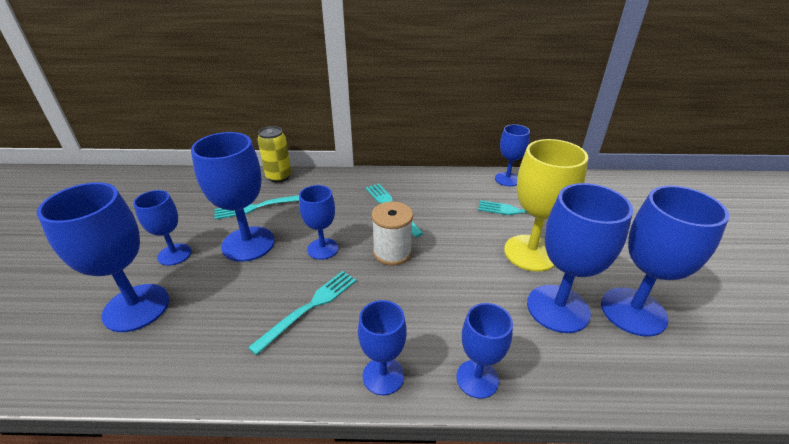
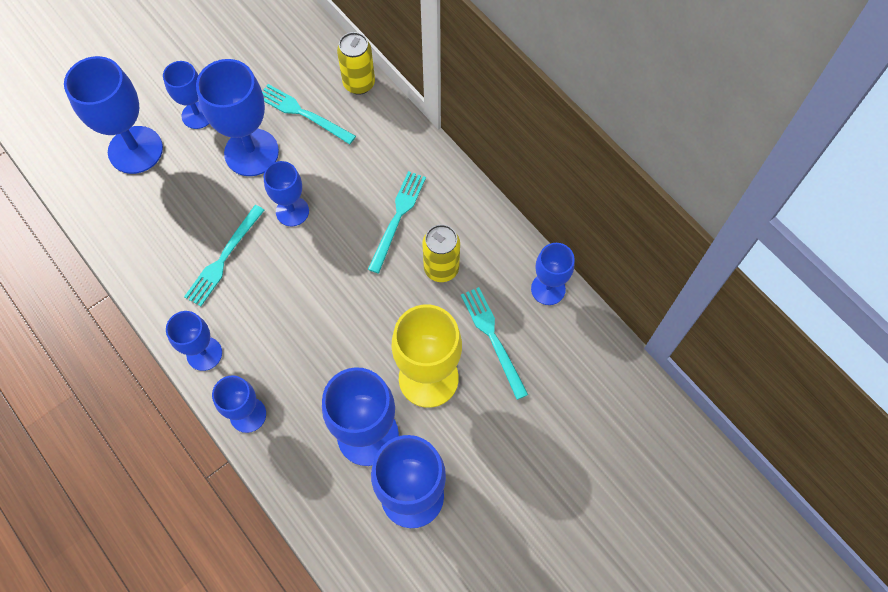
camera: 50 degrees right, 30 degrees up
turquoise fork [248,271,357,355] -> turquoise fork turned 120 degrees clockwise [184,205,265,306]
white spool [372,201,413,266] -> none
none -> yellow can [422,224,460,282]

